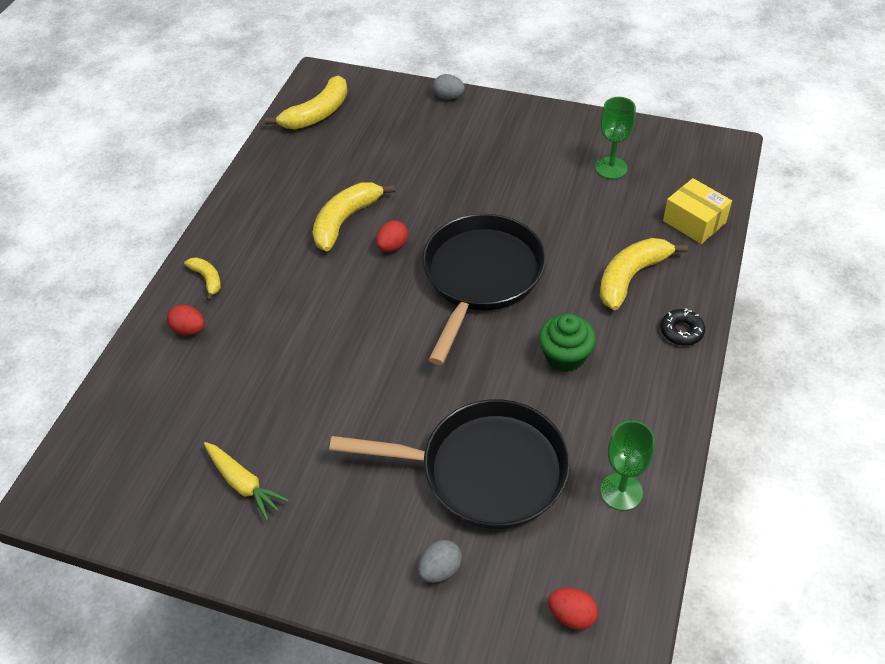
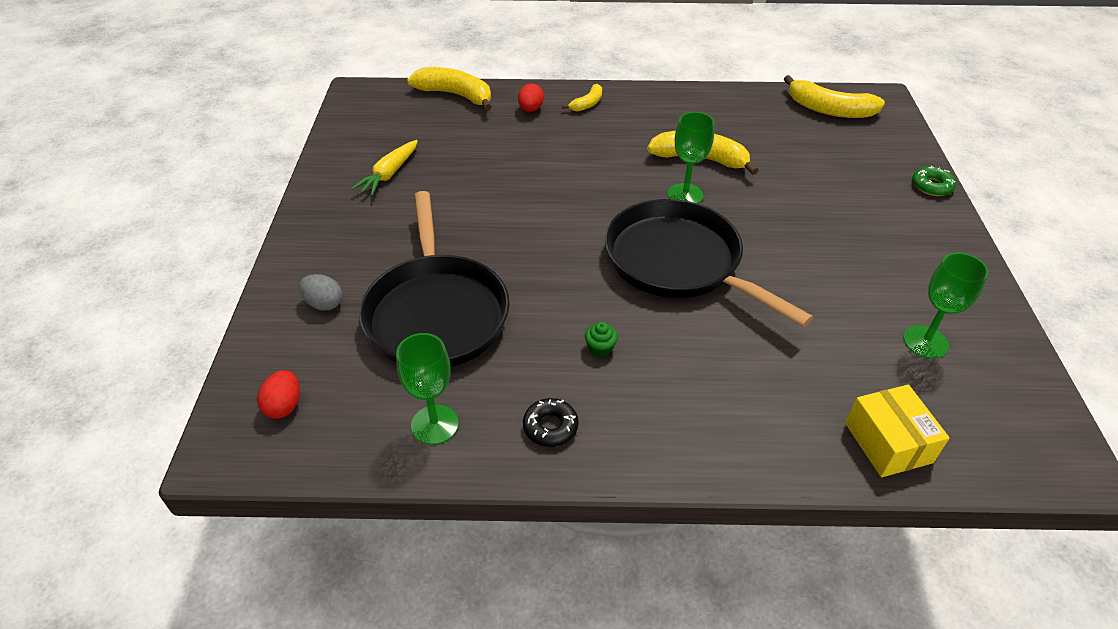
camera: 70 degrees right, 5 degrees down
red egg [376,221,408,252] -> green goblet [668,112,714,204]
black pan [422,214,546,365] -> black pan turned 135 degrees counterclockwise [605,199,813,327]
grey egg [433,74,465,99] -> green donut [912,166,956,196]
green cupcake [539,313,596,372] -> green cupcake [585,322,618,357], size x0.51
yellow banana [600,238,688,310] -> yellow banana moved to [407,67,492,111]
black donut [660,308,705,346] -> black donut moved to [523,398,579,447]
yellow box [663,178,732,244] -> yellow box turned 45 degrees counterclockwise [845,385,950,477]

